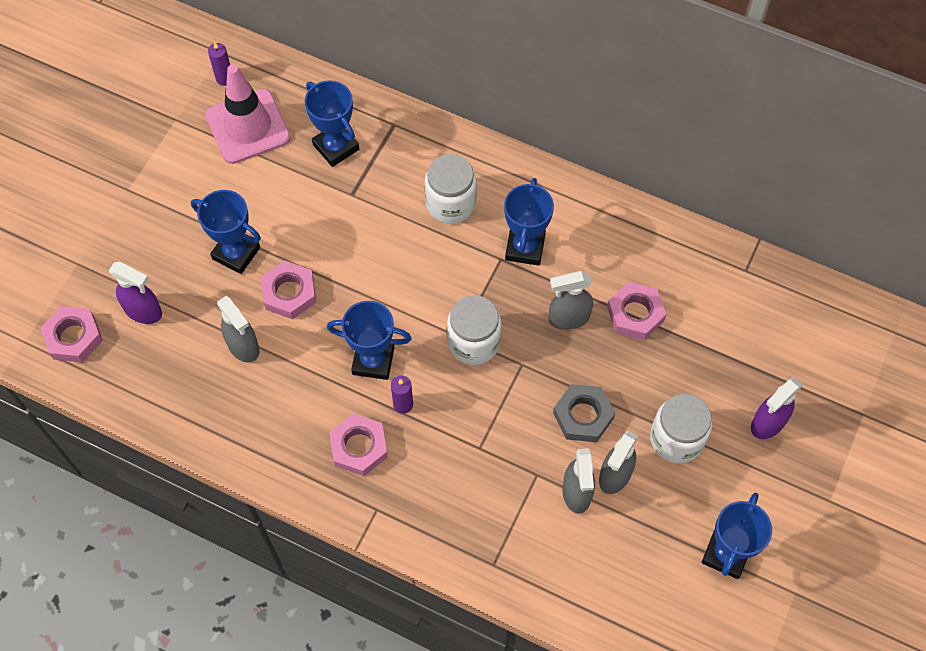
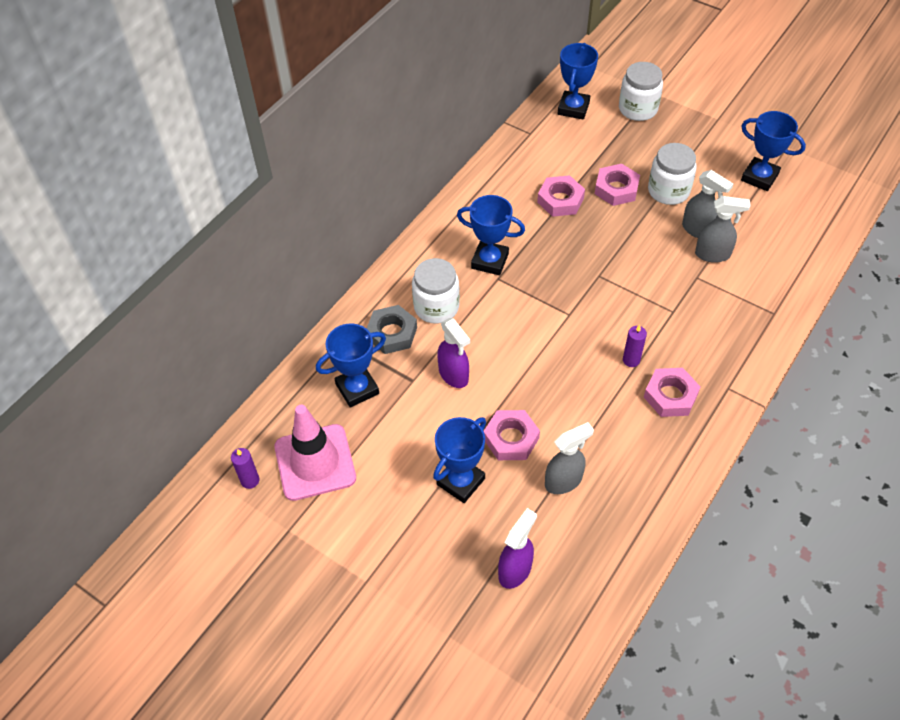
camera: 80 degrees left, 10 degrees down
pink nut [40,306,103,363] -> pink nut moved to [595,164,640,206]
blue trophy [327,301,412,380] -> blue trophy moved to [558,43,598,120]
white jar [447,295,502,365] -> white jar moved to [619,62,663,121]
grey spray bottle [549,271,593,330] -> none
grey nut [553,384,615,442] -> grey nut moved to [367,305,417,354]
purple spray bottle [751,378,803,439] -> purple spray bottle moved to [438,318,470,388]

